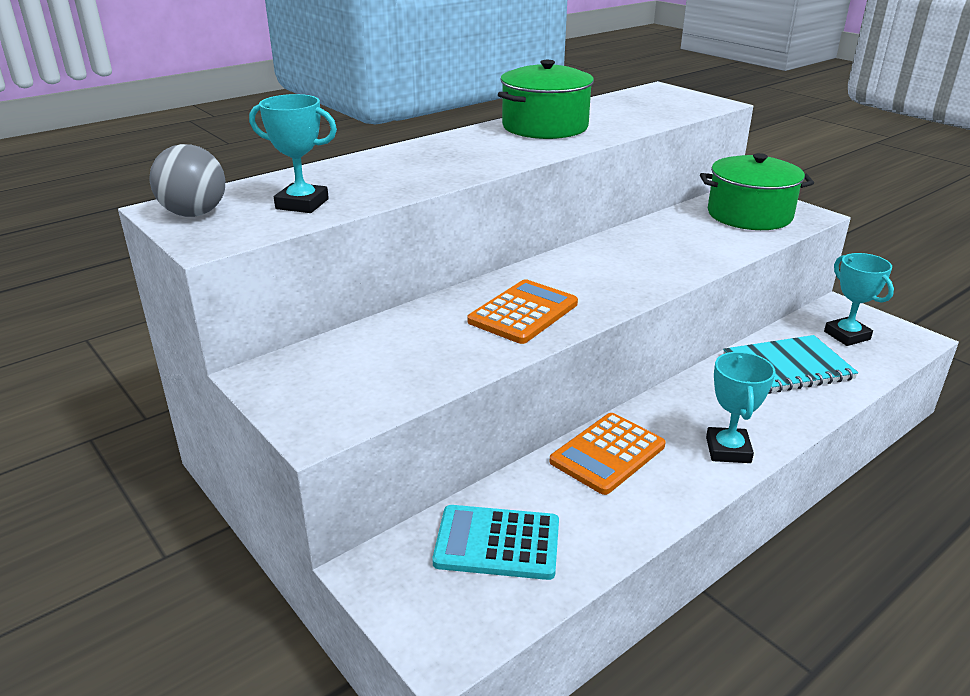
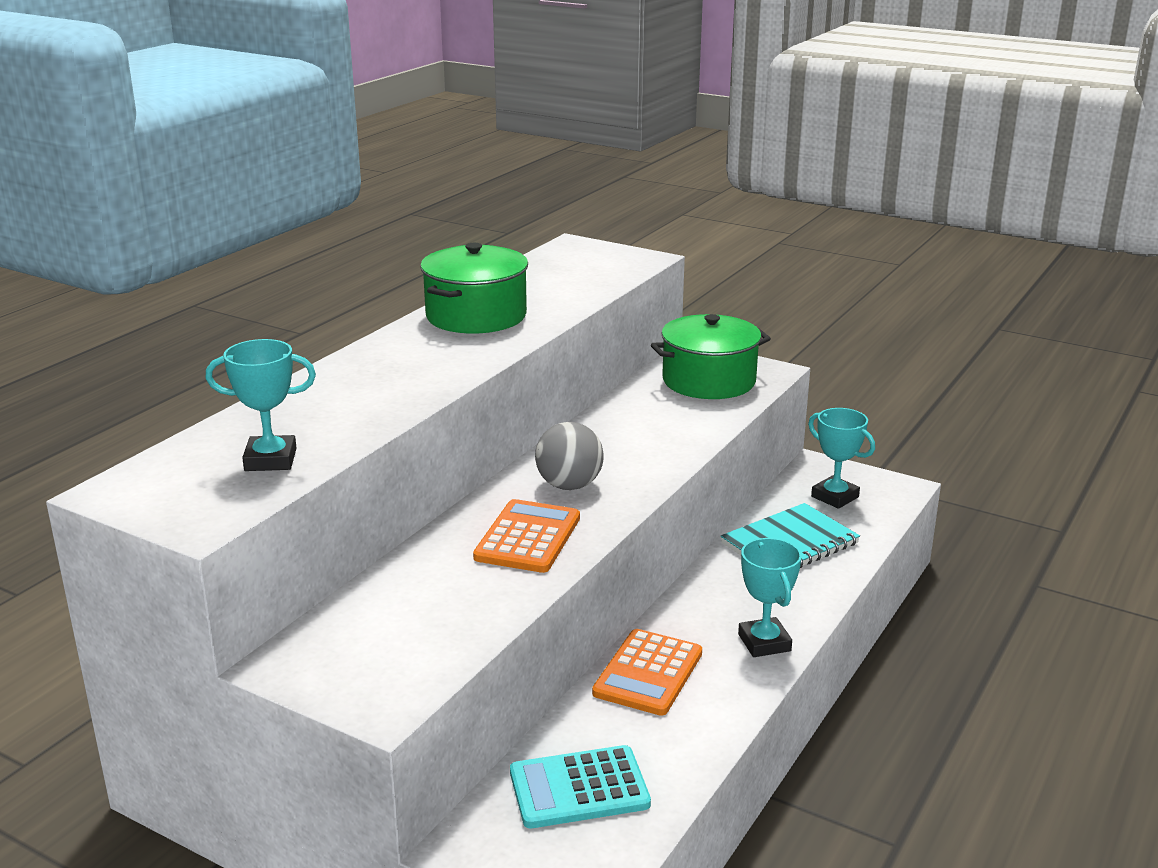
camera: 20 degrees left, 5 degrees down
grey ball [149,144,225,217] -> grey ball moved to [535,422,604,490]

